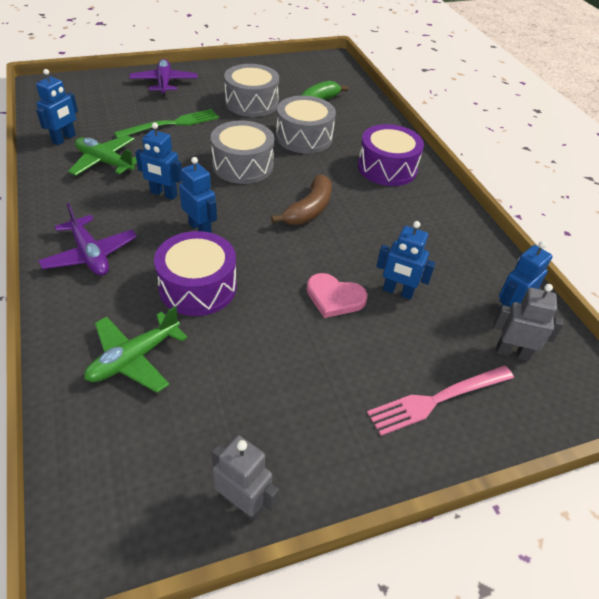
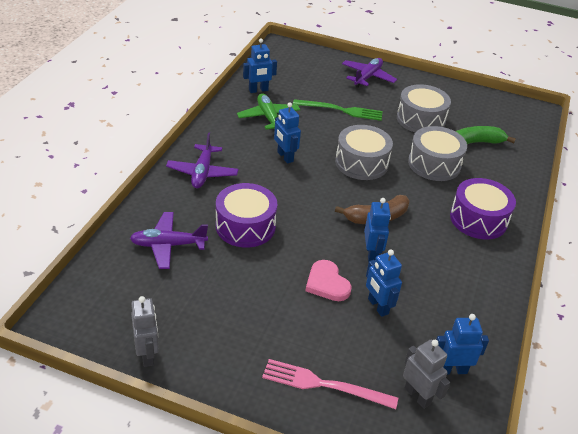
camera: 40 degrees right, 5 degrees down
green plane [84,306,188,393] -> purple plane [130,212,208,269]
blue robot [179,157,217,233] -> blue robot moved to [364,198,391,262]

